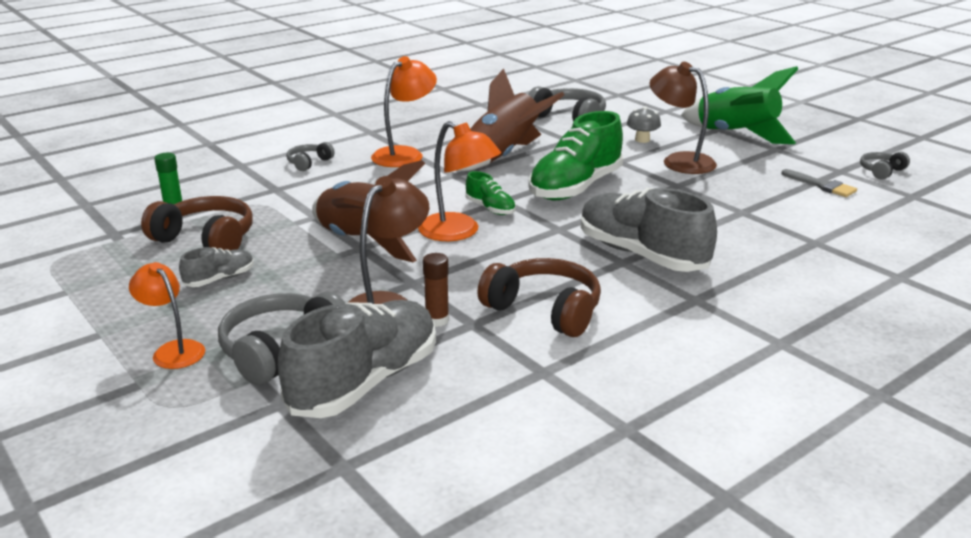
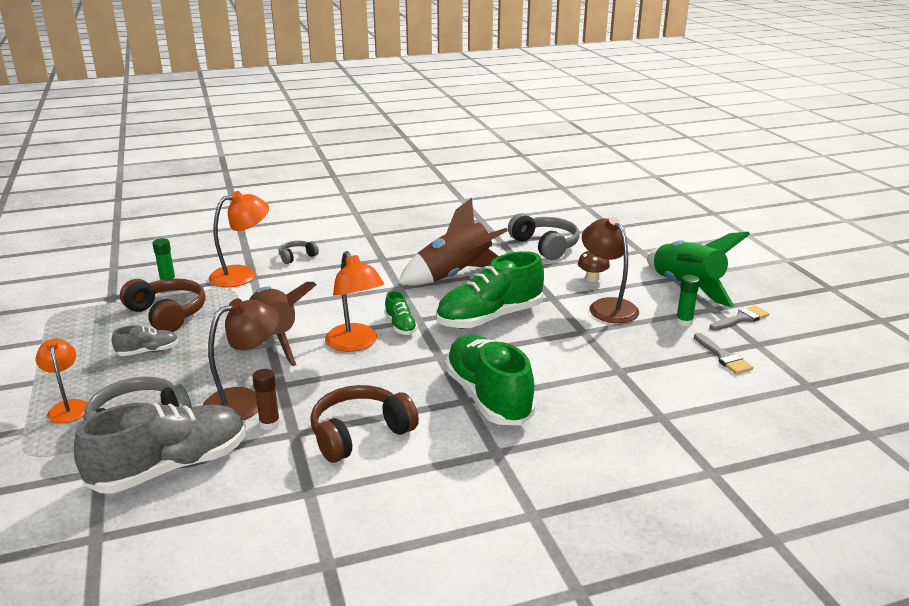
camera: 20 degrees right, 0 degrees up
orange lamp [371,56,437,167] -> orange lamp moved to [209,191,269,288]
brown headphones [477,258,601,337] -> brown headphones turned 90 degrees counterclockwise [310,385,419,463]
grey shoe [581,188,717,272] -> green shoe [445,335,536,425]
grey mushroom [627,107,661,143] -> brown mushroom [578,250,610,282]
grey headphones [860,152,910,179] -> none
none -> green glue stick [676,275,700,326]
none -> grey brush [709,305,769,331]

